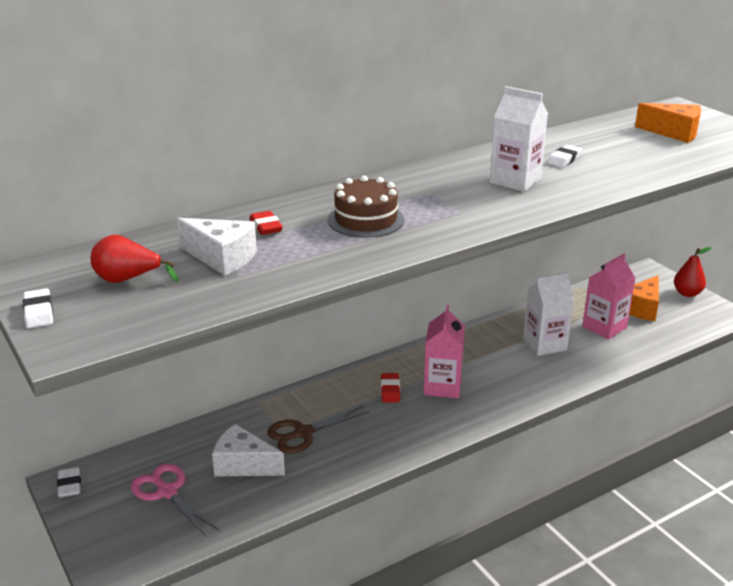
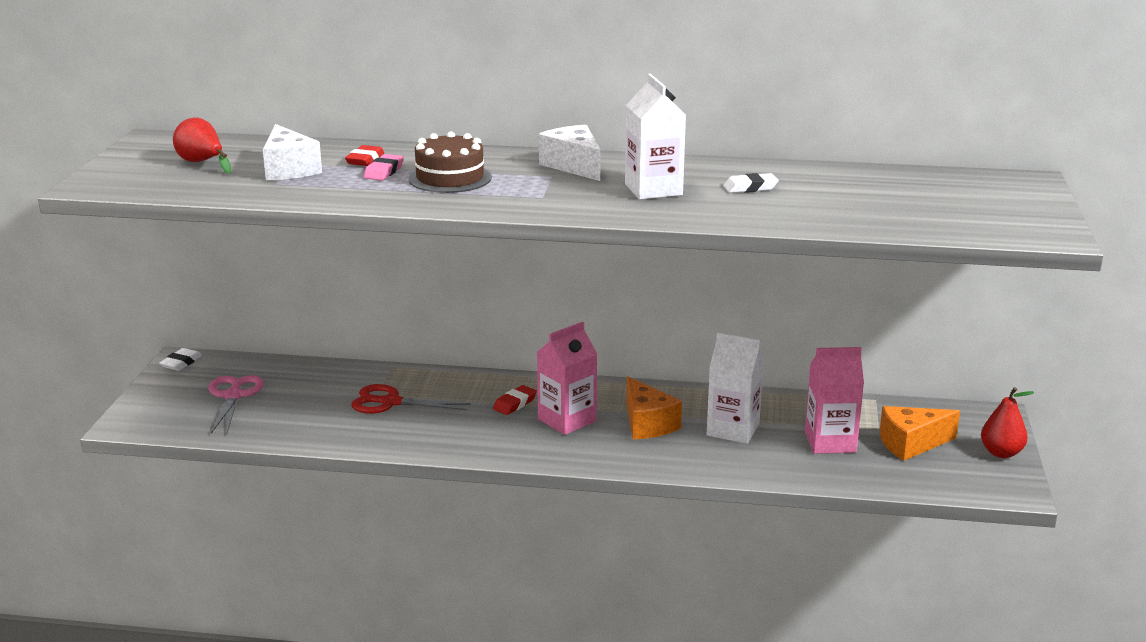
camera: 40 degrees right, 5 degrees down
white eraser [23,288,53,328] -> none
white cheese [212,424,285,477] -> white cheese moved to [539,125,601,181]
brown scissors [267,405,370,454] -> red scissors [351,384,471,413]
orange cheese [635,103,701,143] -> orange cheese moved to [626,376,682,439]
none -> pink eraser [364,154,404,181]

